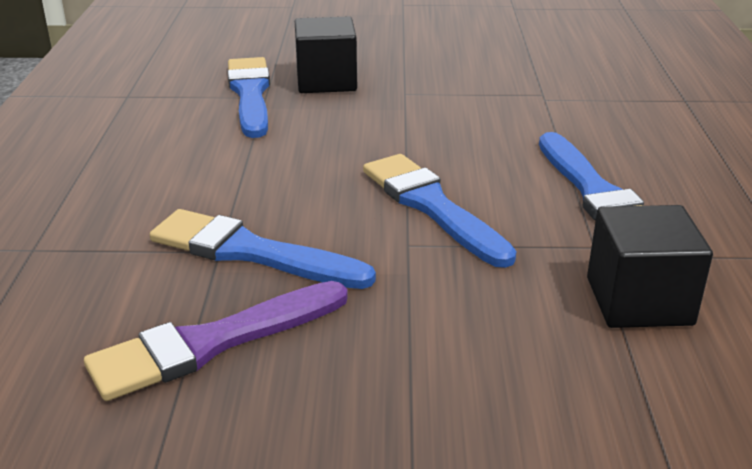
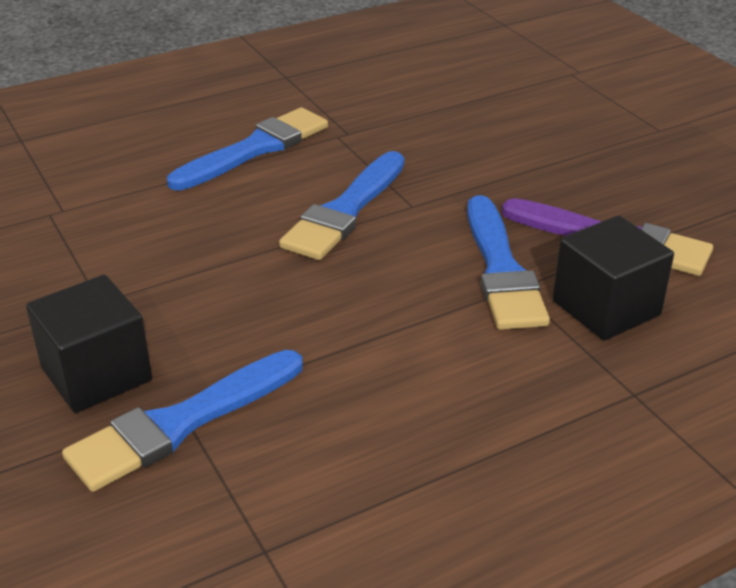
camera: 120 degrees left, 5 degrees up
black cube [587,205,713,328] -> black cube moved to [553,216,674,340]

